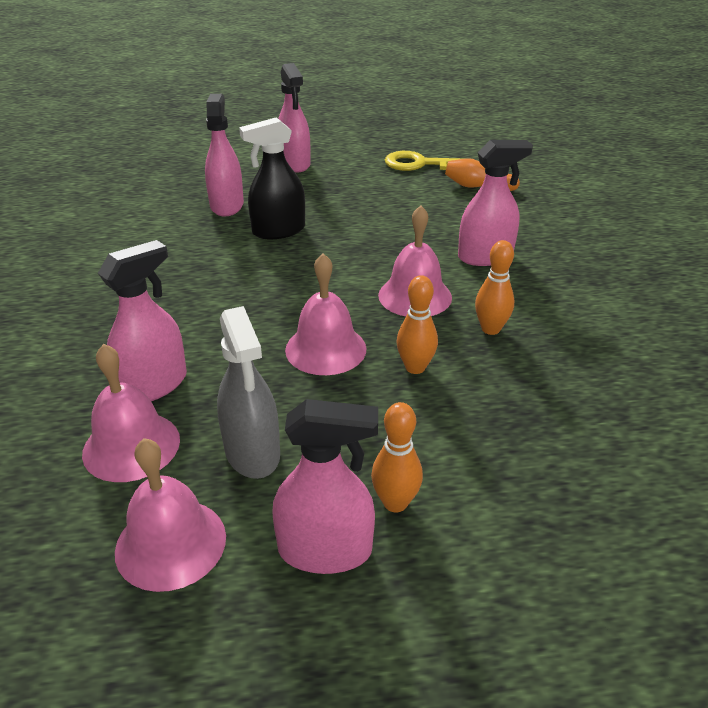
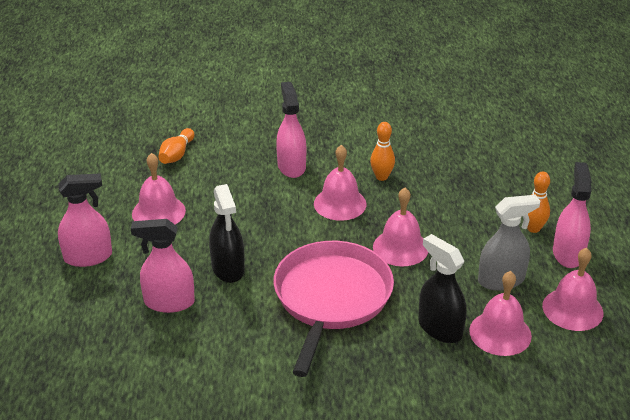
camera: 85 degrees left, 0 degrees up
pink spray bottle [98,240,187,401] -> black spray bottle [418,234,467,343]
yellow key [385,151,466,171] -> none
orange bowling pin [397,275,438,374] -> none
none -> pink bell [132,153,186,225]
none -> pink pan [273,241,394,377]

